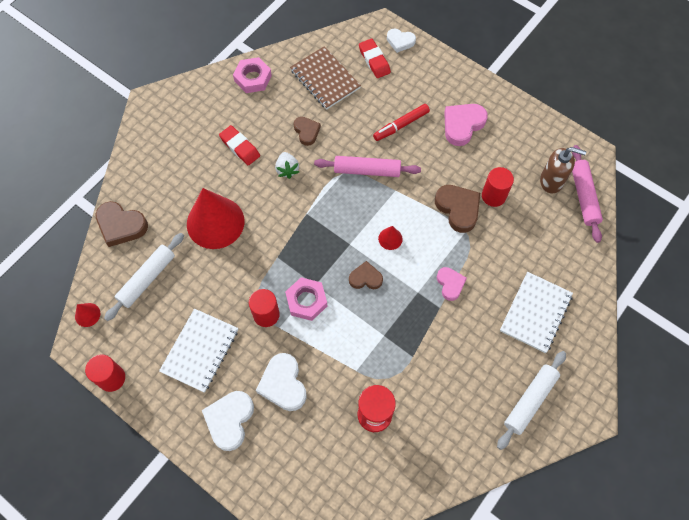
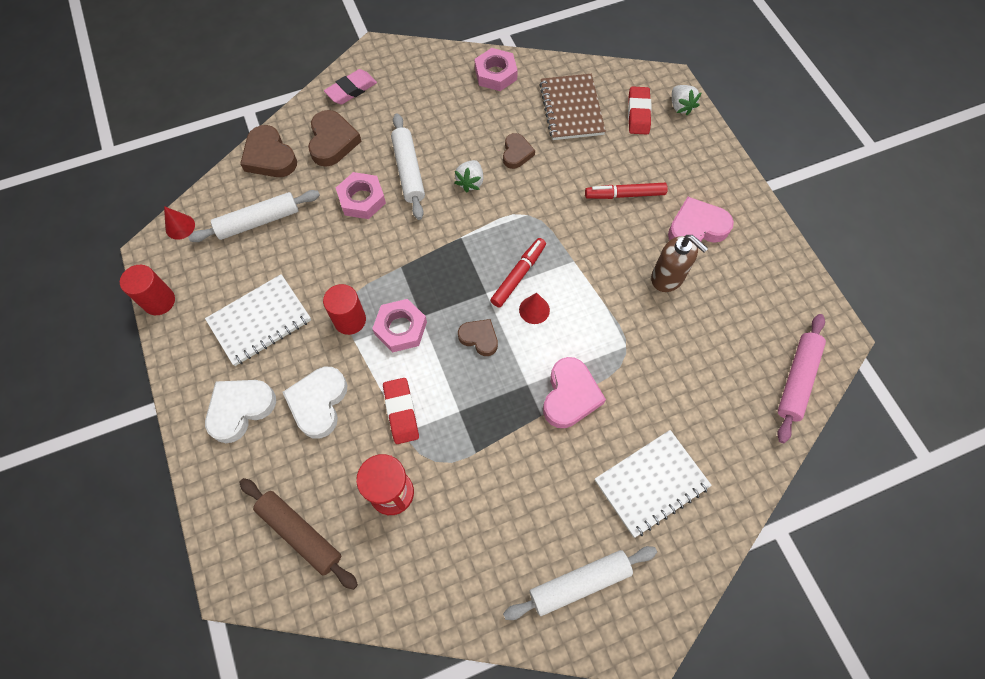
camera: 30 degrees right, 0 degrees up
red cone [187,188,245,249] -> pink nut [336,172,386,219]
red eraser [219,125,260,165] -> red eraser moved to [383,378,419,444]
pink rolling pin [314,156,421,177] -> none
white heart [387,29,416,53] -> white strawberry [672,85,702,115]
brown heart [435,185,480,233] -> brown heart moved to [308,110,362,167]
pink heart [437,267,467,301] -> pink heart [543,357,606,428], size x1.59
red cylinder [482,167,514,207] -> none
brown soap dispenser [540,147,586,194] -> brown soap dispenser moved to [651,235,708,292]
none -> brown rolling pin [239,478,358,590]
none -> pink eraser [324,69,377,104]
none -> white rolling pin [391,113,425,220]
none -> red marker [490,238,546,308]

